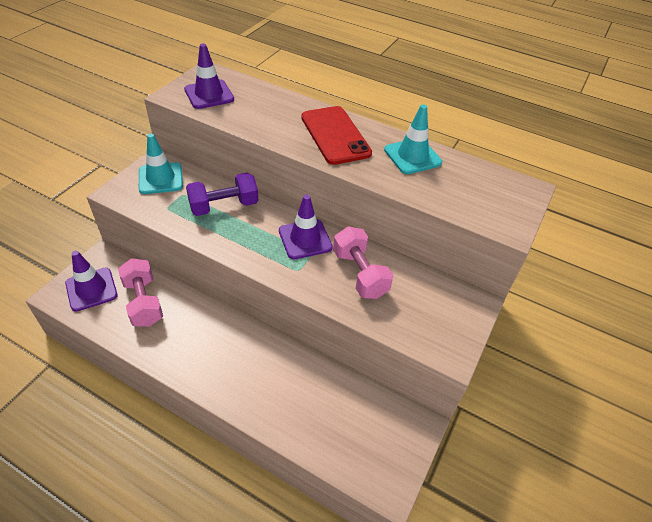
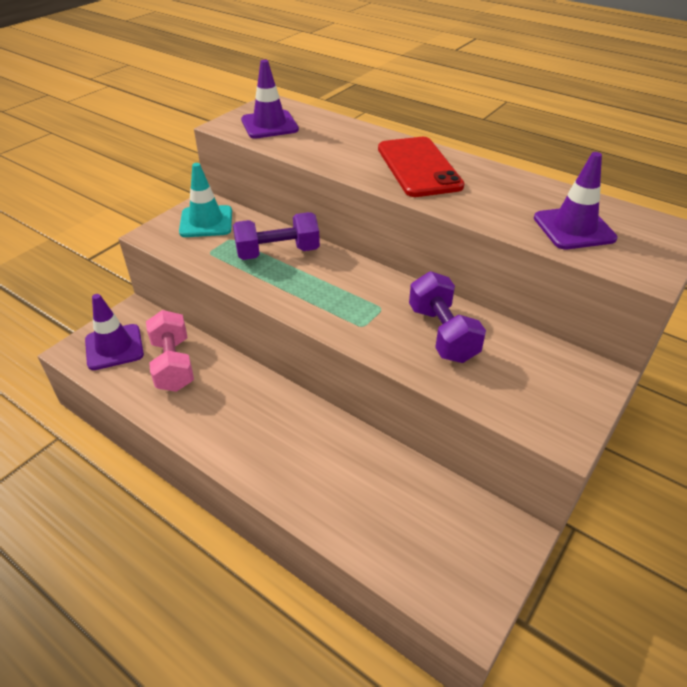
camera: 10 degrees right, 5 degrees down
purple traffic cone [279,195,333,259] -> purple traffic cone moved to [534,152,618,249]
pink dumbbell [333,226,393,299] -> purple dumbbell [409,271,486,363]
turquoise traffic cone [384,105,442,174] -> none

